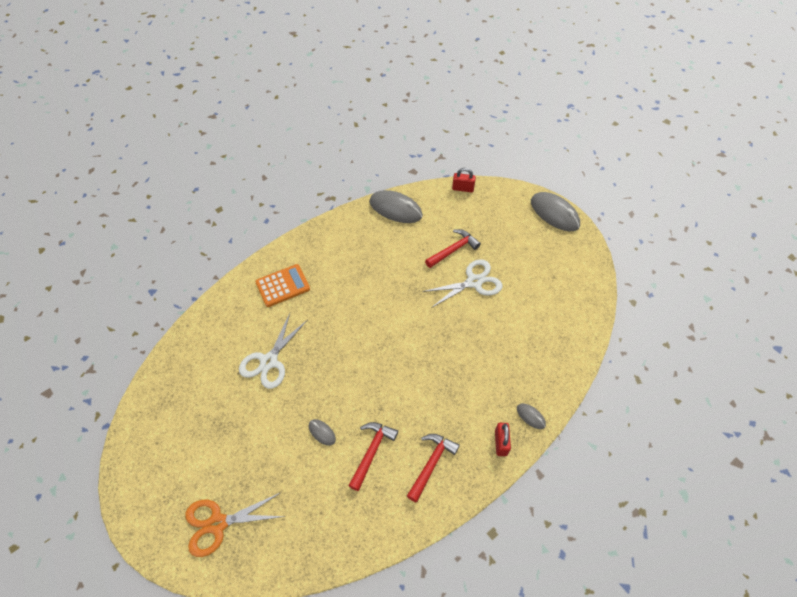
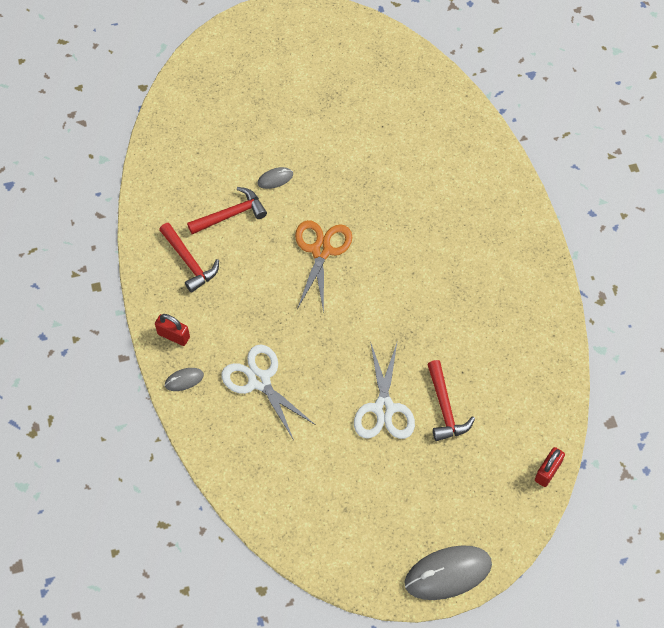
camera: 115 degrees right, 5 degrees up
orange scissors [185,493,285,557] -> orange scissors moved to [295,220,352,313]
white scissors [239,314,307,389] -> white scissors moved to [222,344,315,440]
orange calculator [255,264,310,307] -> none
red hammer [348,422,398,491] -> red hammer turned 75 degrees counterclockwise [187,187,267,234]
grey mouse [369,190,423,223] -> none

